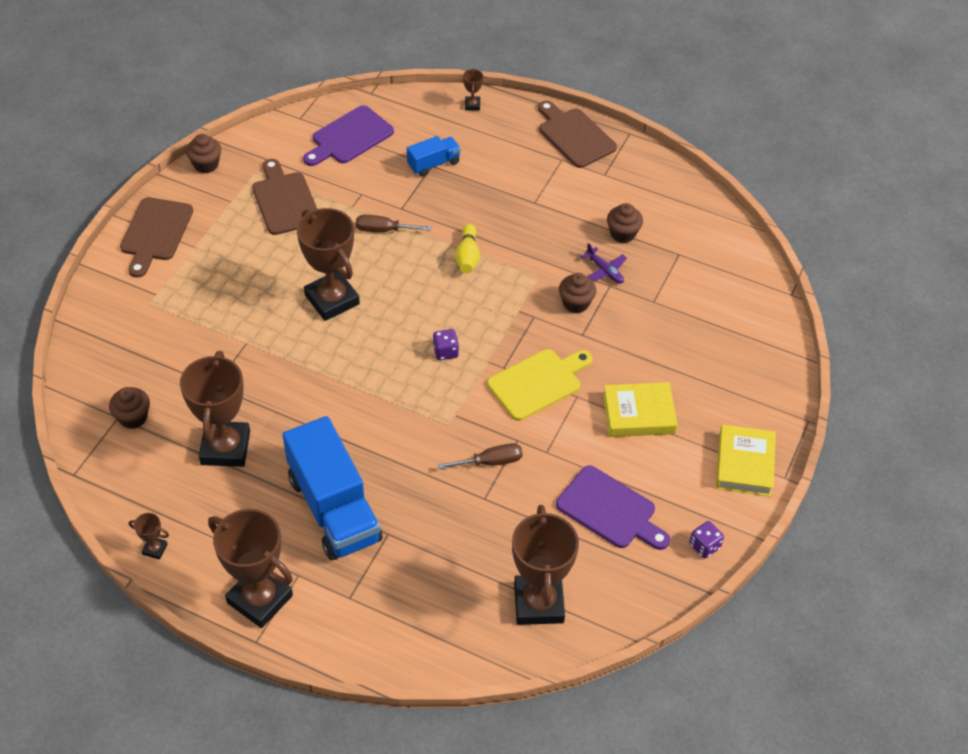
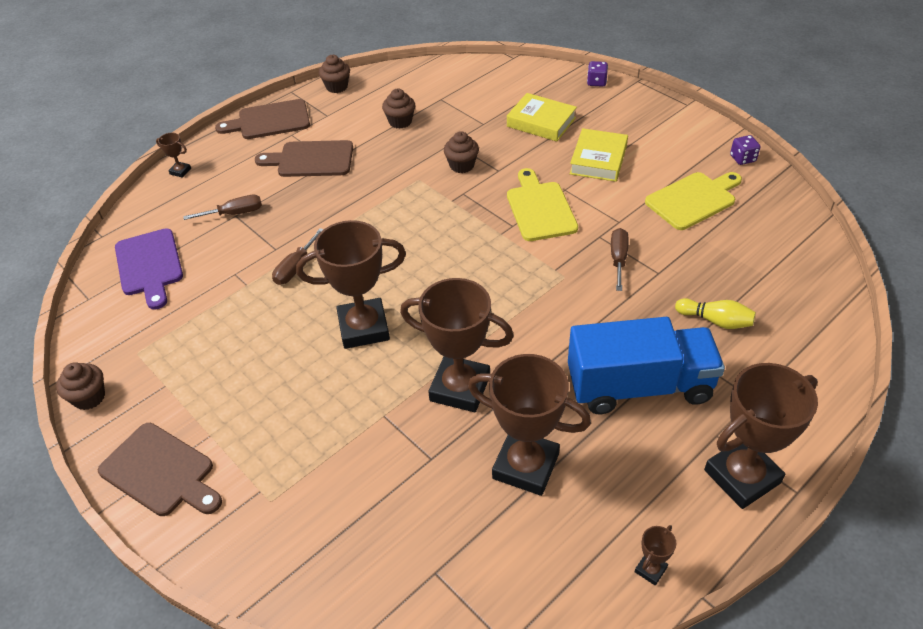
camera: 65 degrees left, 5 degrees down
brown cupcake [109,387,150,429] -> brown cupcake moved to [319,55,350,93]
brown cutting board [252,159,317,235] -> brown cutting board moved to [255,140,353,177]
blue truck [407,136,461,177] -> brown screwdriver [183,195,262,220]
purple dice [433,329,459,360] -> purple dice moved to [587,61,608,87]
yellow bowling pin [455,224,480,273] -> yellow bowling pin moved to [675,298,756,329]
brown trophy [512,505,579,625] -> brown trophy moved to [400,278,514,412]
purple cutting board [556,465,670,550] -> yellow cutting board [645,172,742,230]
purple plane [581,243,627,284] -> none
yellow book [716,425,776,496] -> yellow book moved to [507,93,577,141]

